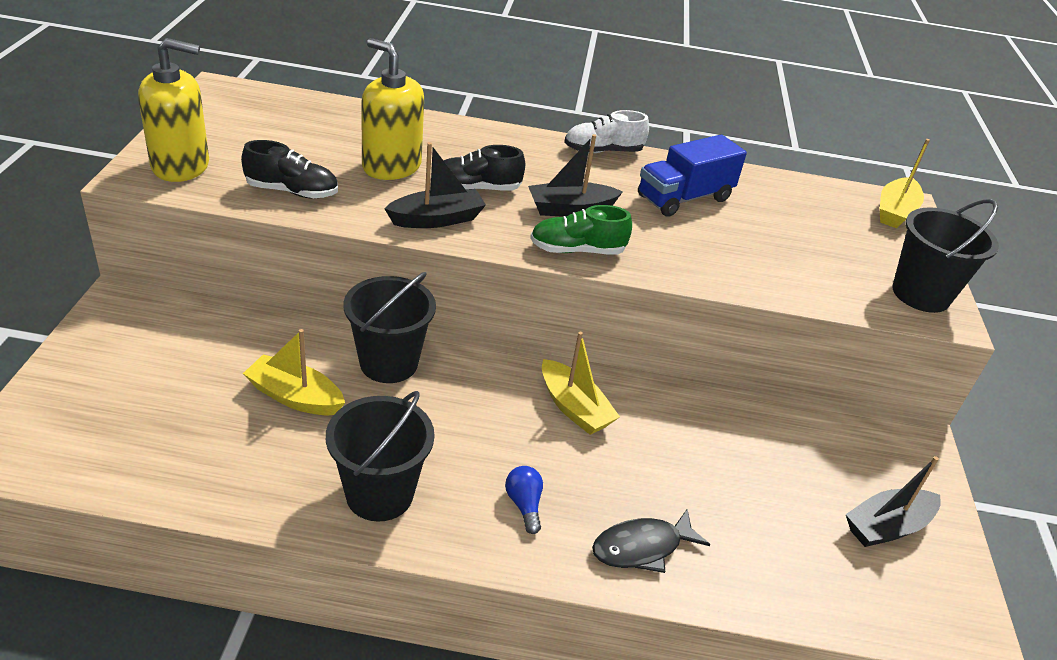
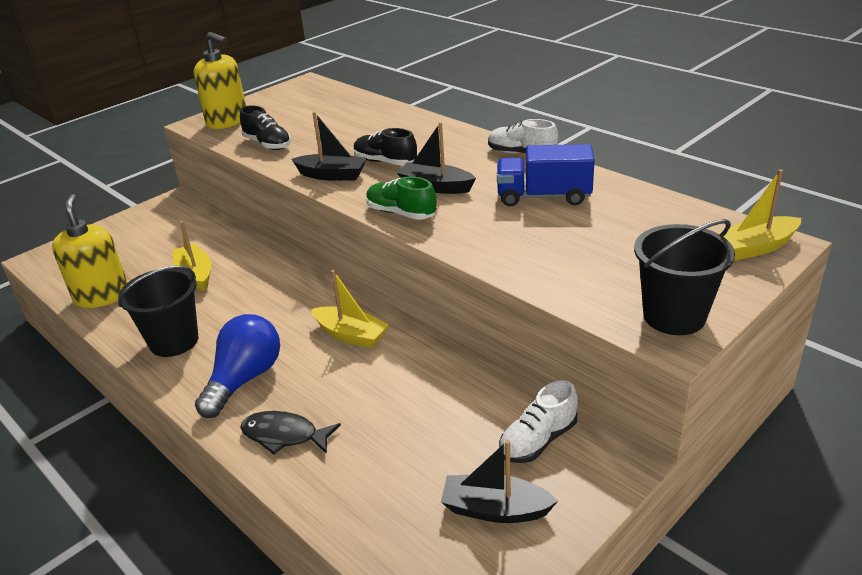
camera: 45 degrees right, 5 degrees down
black bucket [343,272,436,383] -> none
yellow soap dispenser [361,38,424,180] -> yellow soap dispenser moved to [52,194,128,308]
blue light bulb [505,466,543,534] -> blue light bulb [195,314,280,418], size x2.11
yellow boat [542,332,620,435] -> yellow boat turned 60 degrees counterclockwise [312,270,389,348]
none -> white shoe [499,380,578,463]

